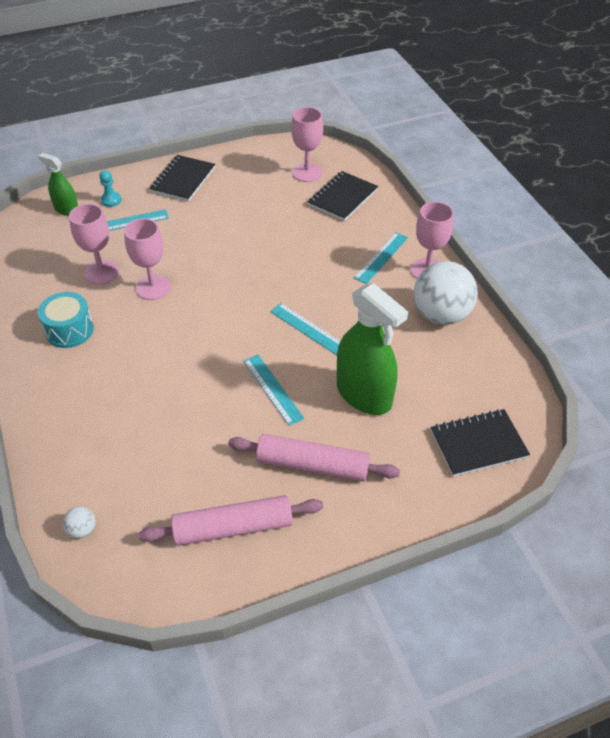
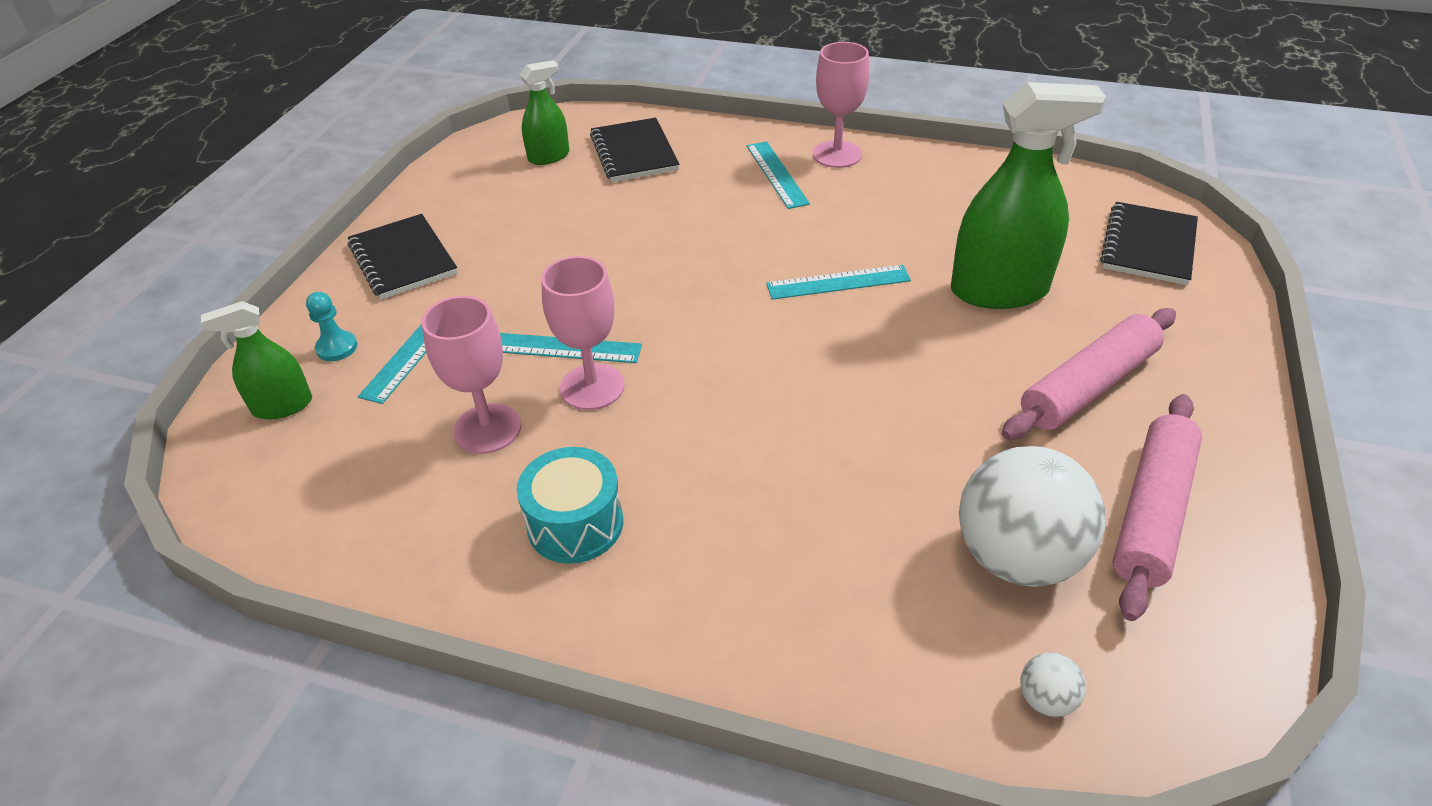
camera: 50 degrees left, 5 degrees down
turquoise ruler [243,355,304,426] -> turquoise ruler moved to [500,333,642,363]
pink goblet [291,107,323,182] -> green spray bottle [520,60,569,165]
white ball [414,261,478,325] -> white ball moved to [959,446,1105,587]

